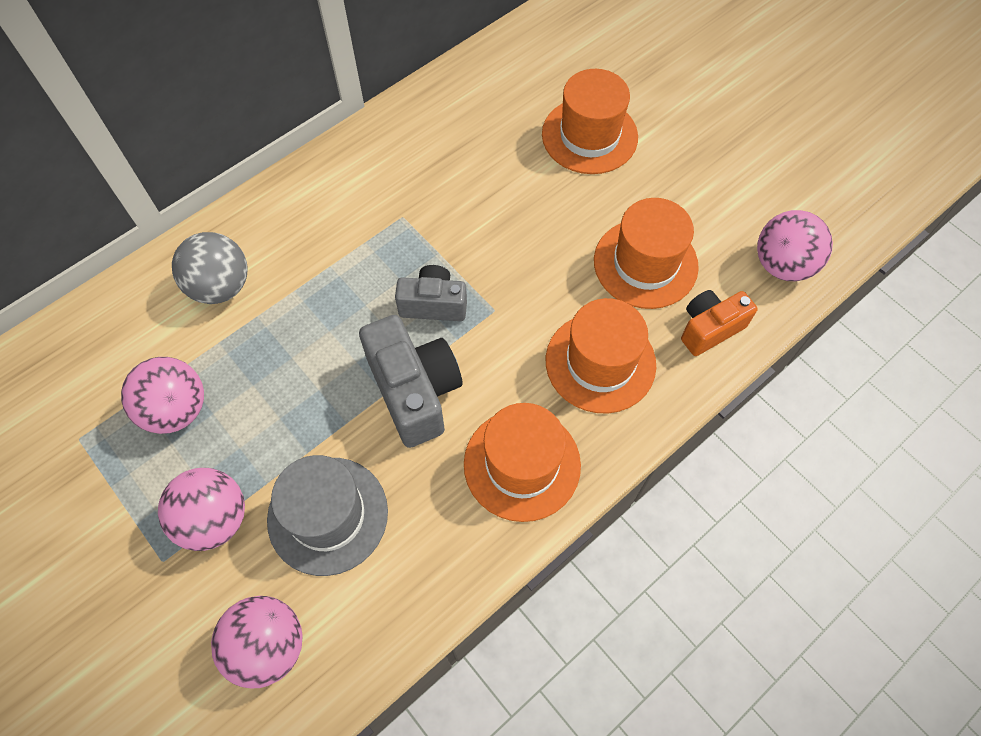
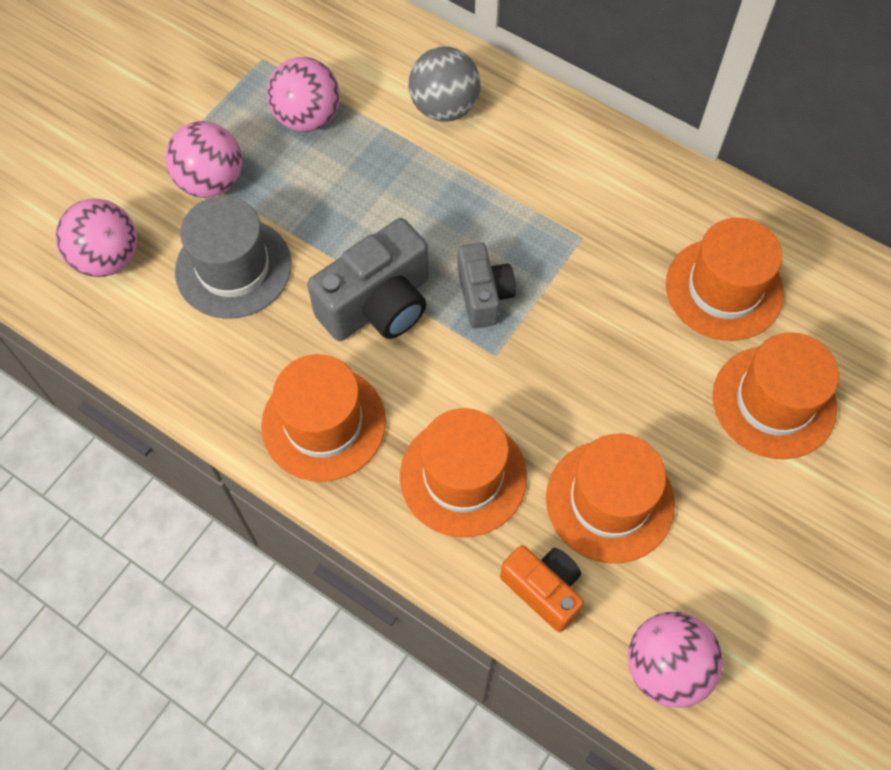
camera: 75 degrees right, 0 degrees up
none -> orange hat [666,218,784,341]

